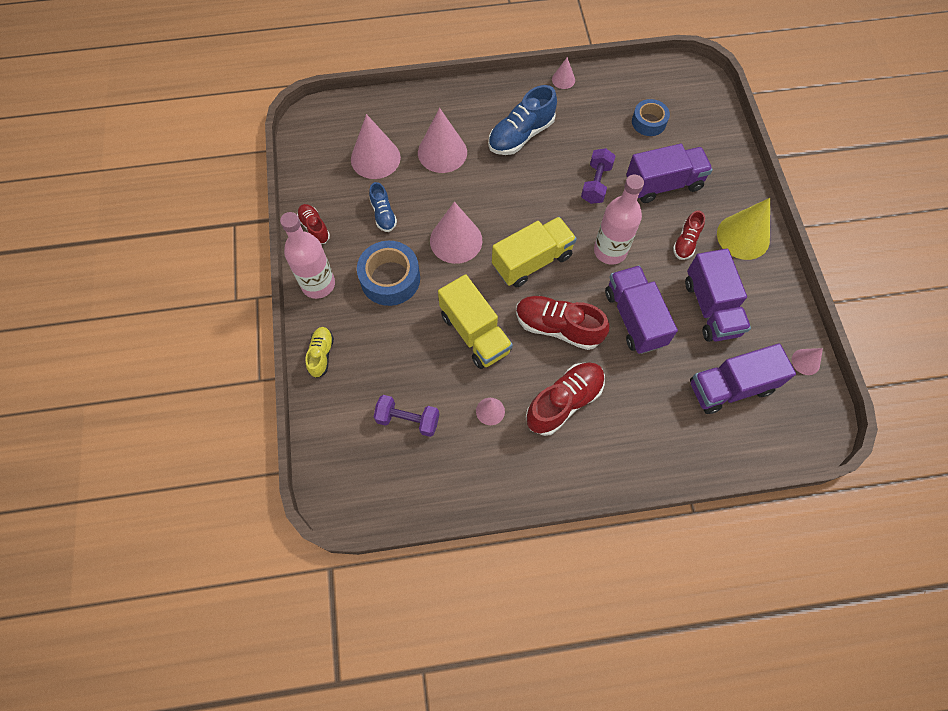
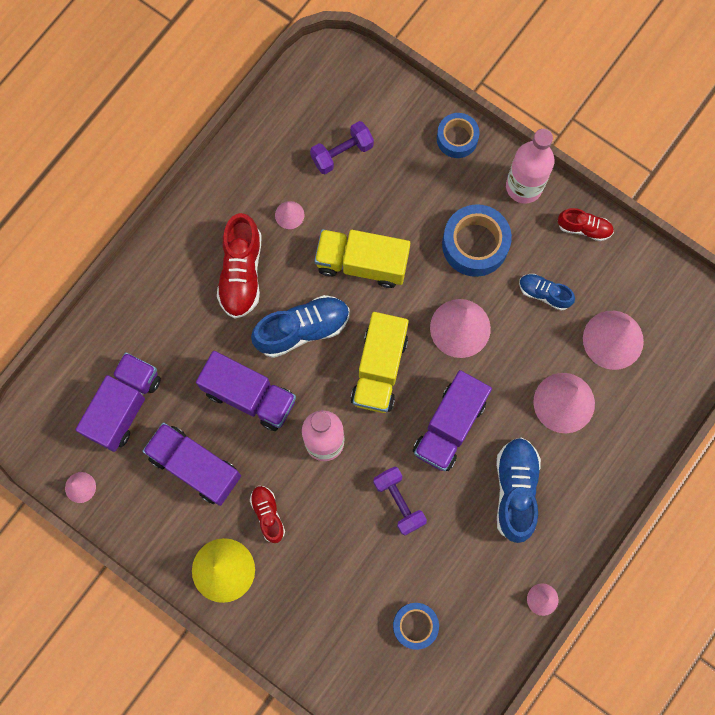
camera: 135 degrees right, 10 degrees up
yellow shoe [305,327,334,378] -> blue tape [437,113,480,158]
red shoe [516,296,609,350] -> blue shoe [251,295,349,358]
purple truck [626,144,713,203] -> purple truck moved to [413,370,492,471]

